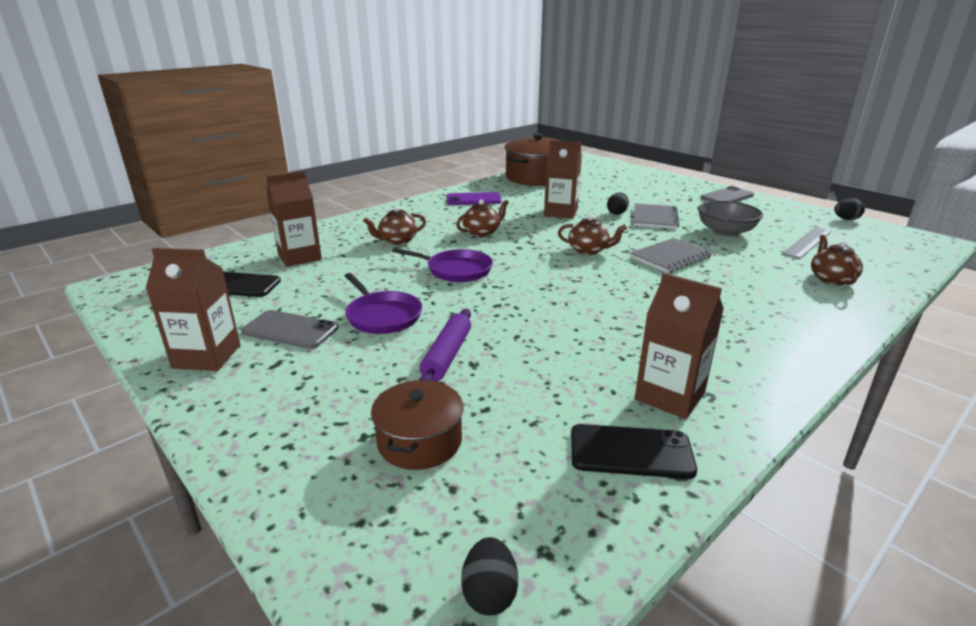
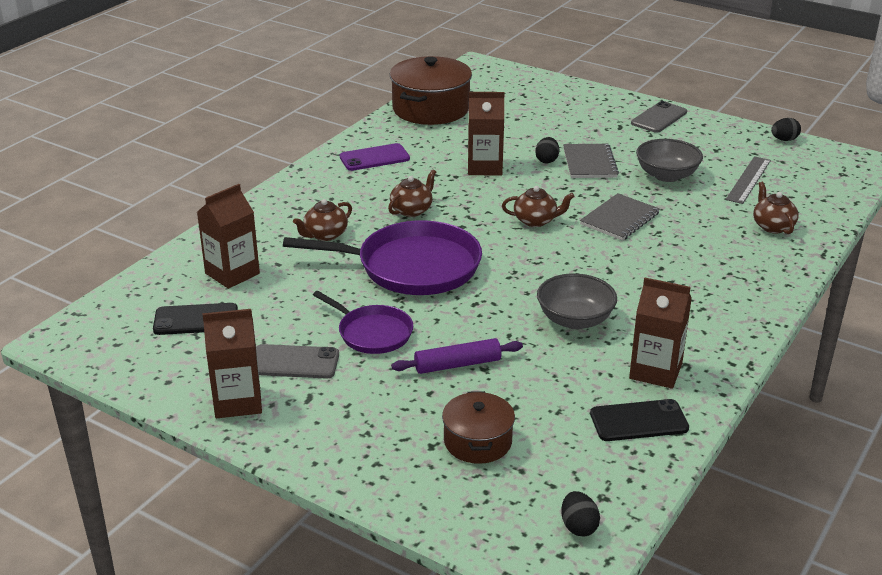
camera: 15 degrees left, 5 degrees up
purple pan [392,248,493,282] -> purple pan [283,220,482,295], size x1.78
purple rolling pin [419,309,471,381] -> purple rolling pin turned 75 degrees clockwise [391,338,523,374]
none -> grey bowl [537,274,617,329]

